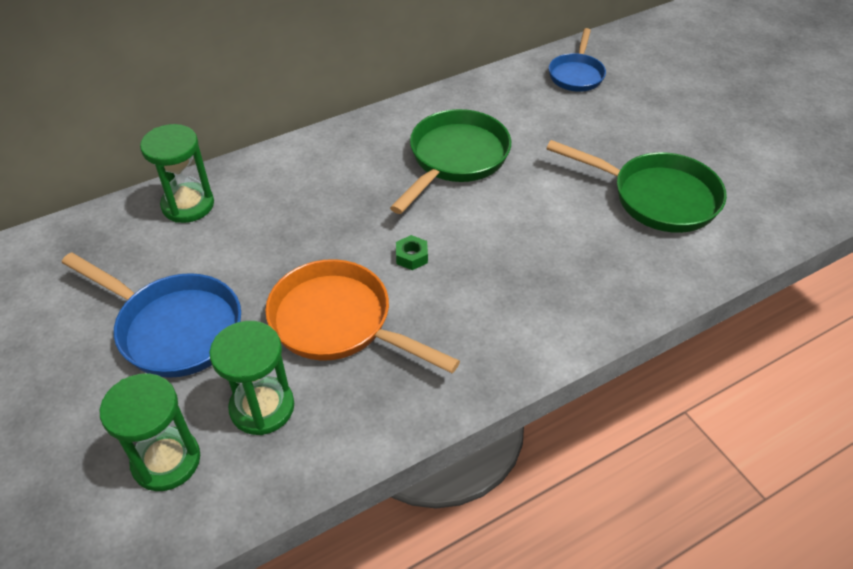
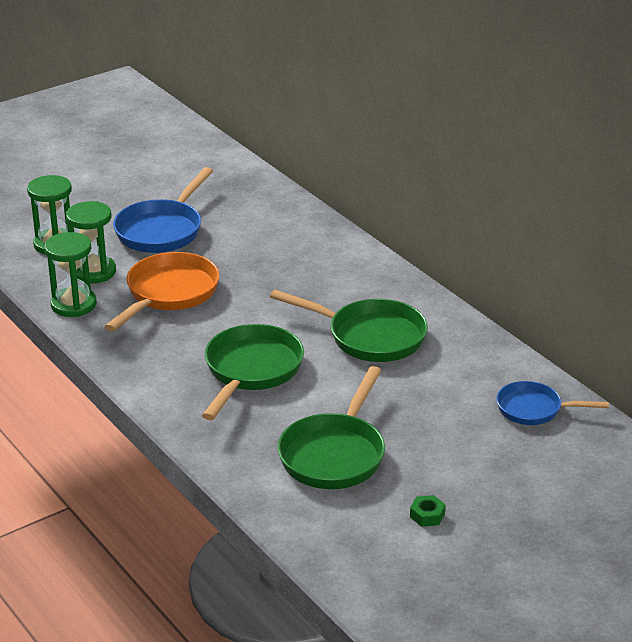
camera: 85 degrees right, 15 degrees down
green hourglass [140,124,214,223] -> green hourglass moved to [44,232,97,317]
green nut [396,235,428,270] -> green nut moved to [410,495,445,527]
none -> green pan [202,324,304,420]

